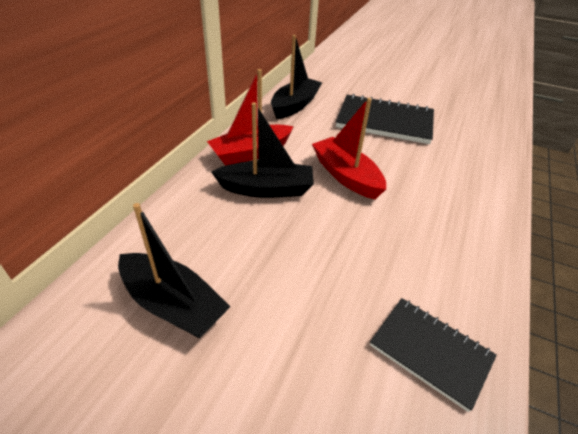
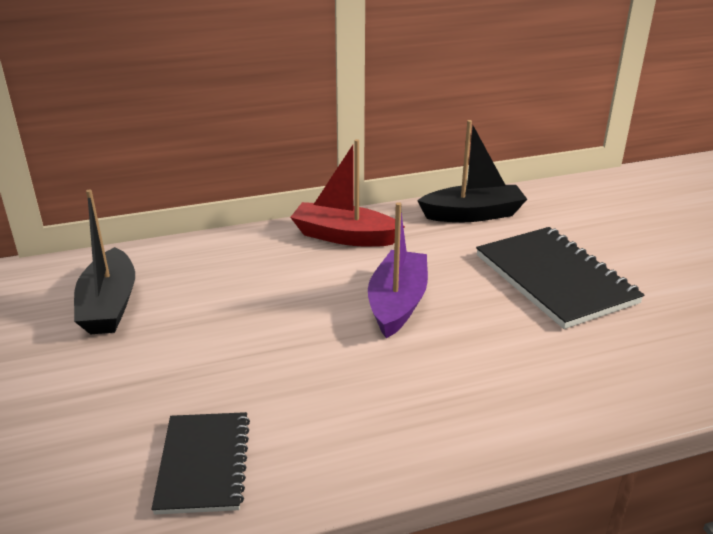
camera: 50 degrees right, 10 degrees down
black boat [211,102,314,198] -> none
red boat [312,98,386,199] -> purple boat [368,202,428,338]

